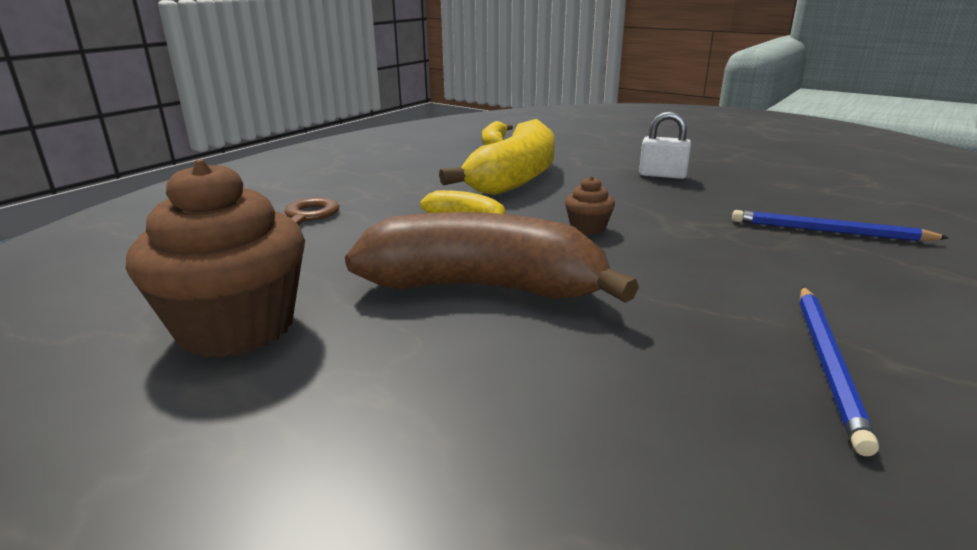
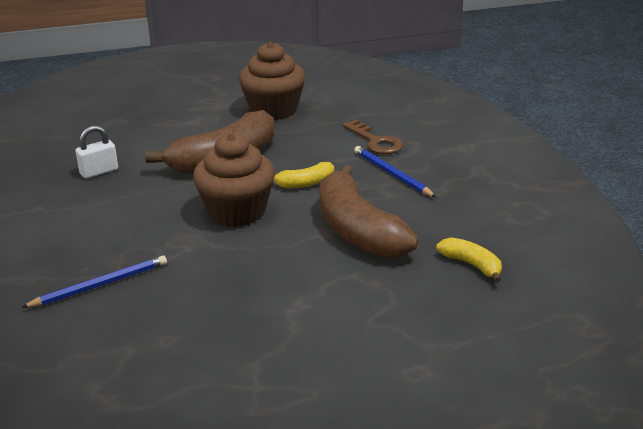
camera: 130 degrees right, 5 degrees up
yellow banana [439,119,555,195] -> brown banana [319,165,418,258]
brown cupcake [565,176,615,235] -> brown cupcake [193,133,275,227], size x2.33
white padlock [639,112,691,179] -> white padlock moved to [76,125,118,179]
blue pencil [800,287,879,456] -> blue pencil moved to [354,146,436,197]

